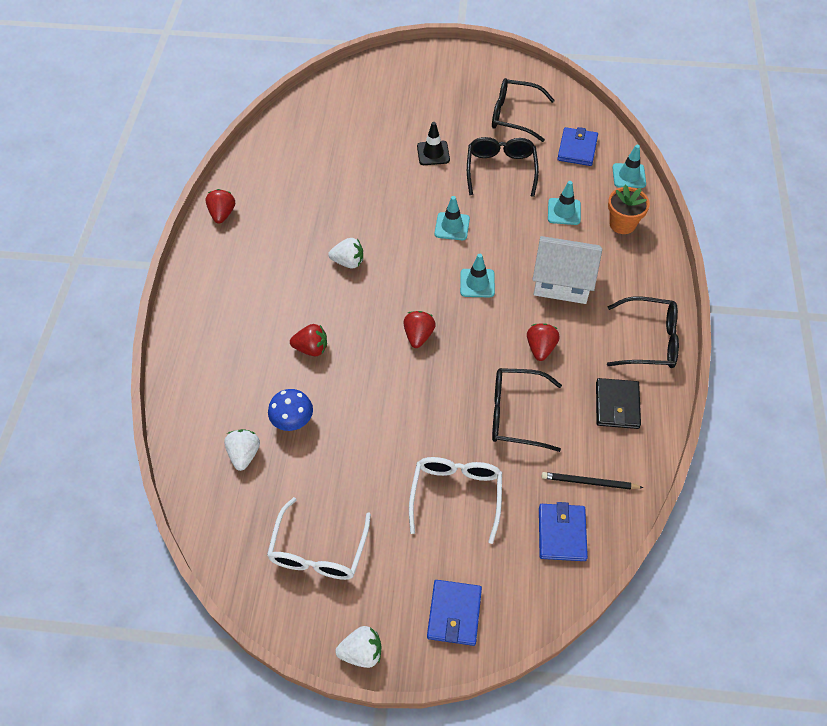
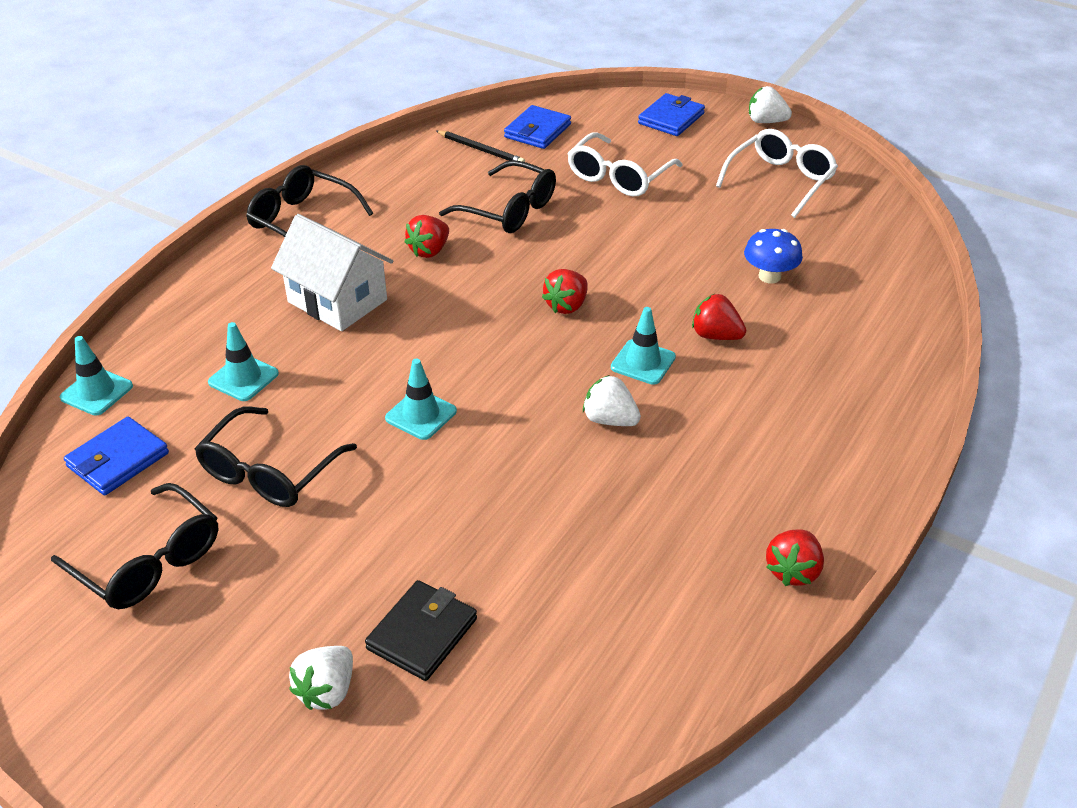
camera: 155 degrees left, 15 degrees down
white strawberry [224,429,260,471] -> white strawberry moved to [289,646,353,710]
black traffic cone [417,122,450,165] -> none
turquoise traffic cone [460,254,495,297] -> turquoise traffic cone moved to [611,307,676,385]
black wallet [596,378,641,429] -> black wallet moved to [365,580,477,681]
orange flower pot [608,185,650,234] -> none

